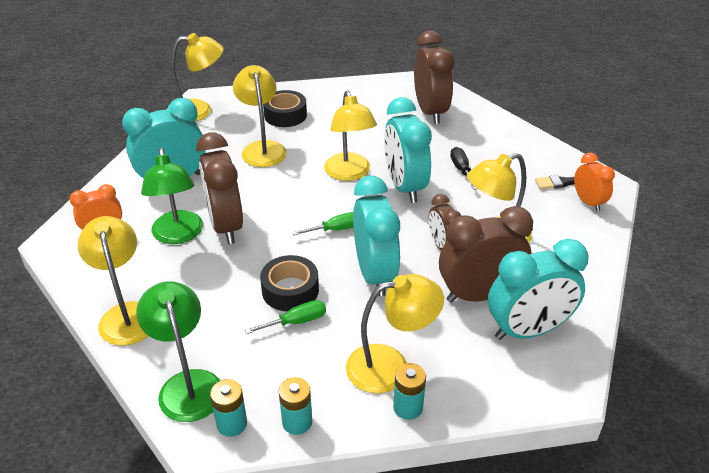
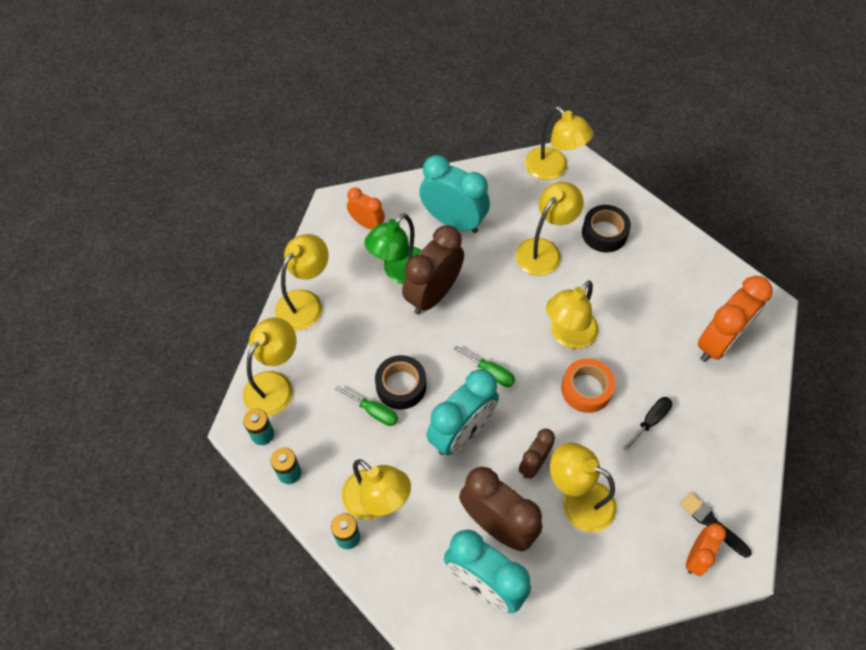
camera: 55 degrees right, 20 degrees up
green lamp [136,281,220,422] -> yellow lamp [243,317,296,416]
turquoise clock [384,97,432,203] -> orange tape [561,358,615,413]
brown clock [414,30,454,124] -> orange clock [698,276,772,362]

